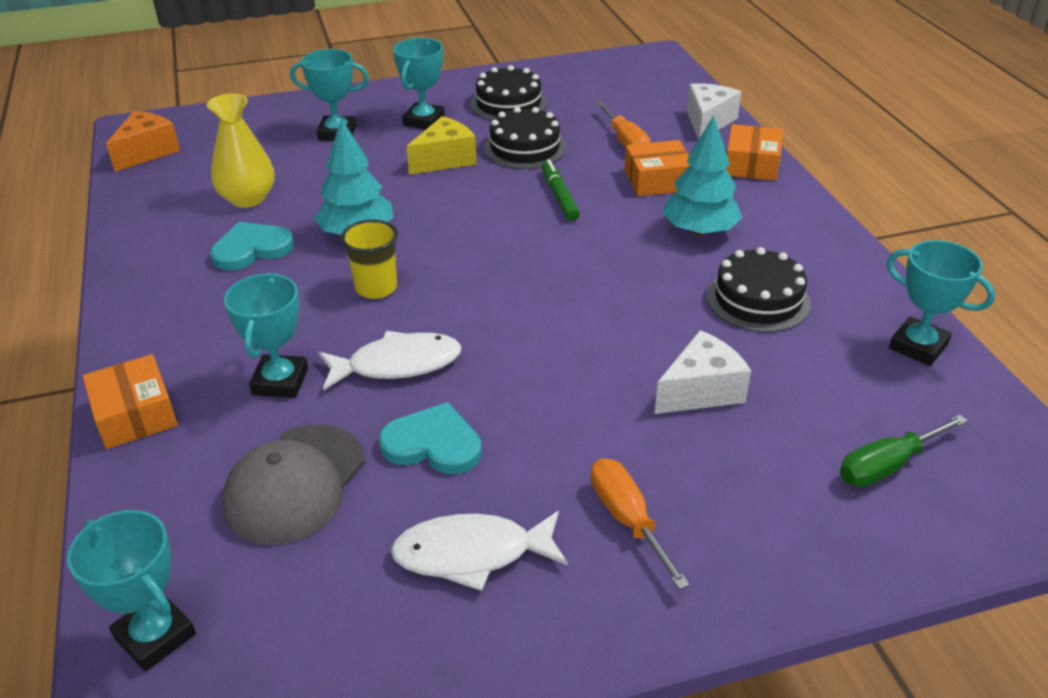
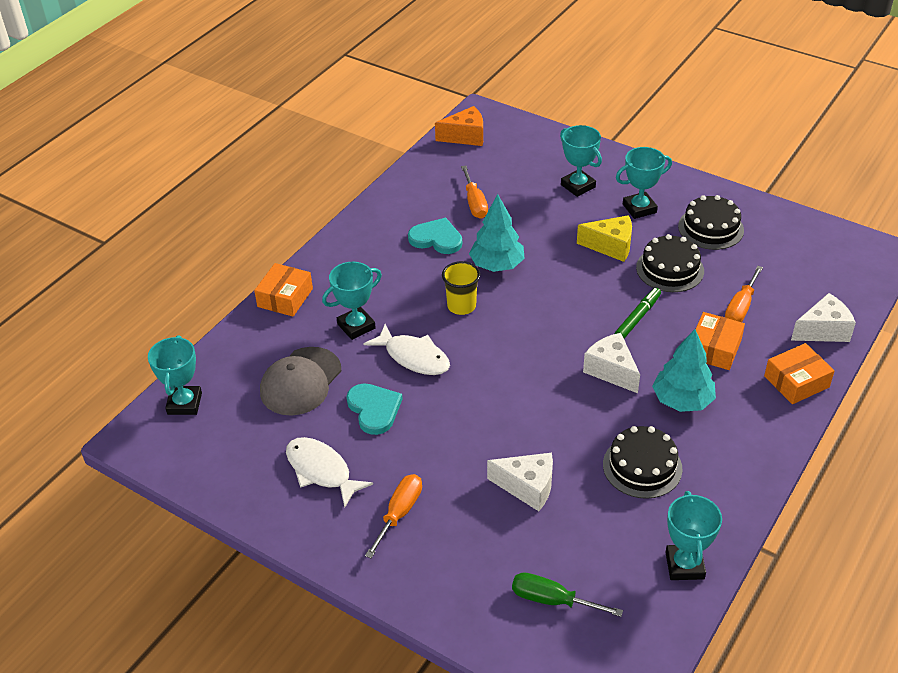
camera: 50 degrees right, 5 degrees up
yellow vase [207,94,275,208] -> orange screwdriver [461,165,488,219]
grey cap [222,424,365,545] -> grey cap turned 45 degrees counterclockwise [260,347,341,415]
orange box [625,140,690,196] -> orange box turned 75 degrees clockwise [696,312,745,370]
none -> white cheese [583,333,640,393]

